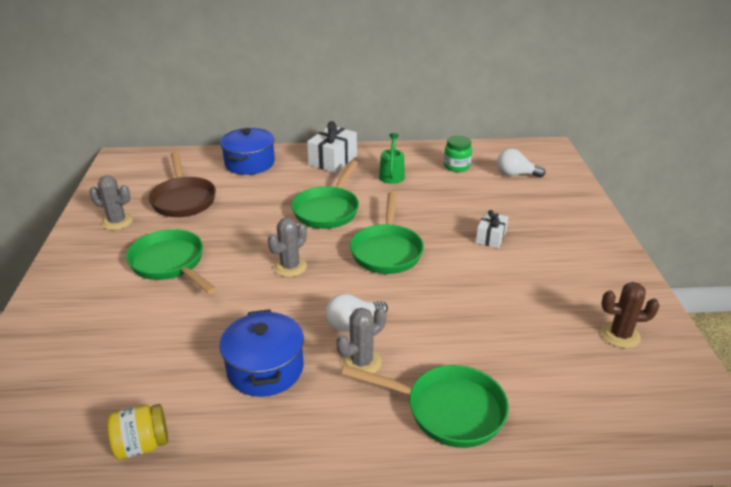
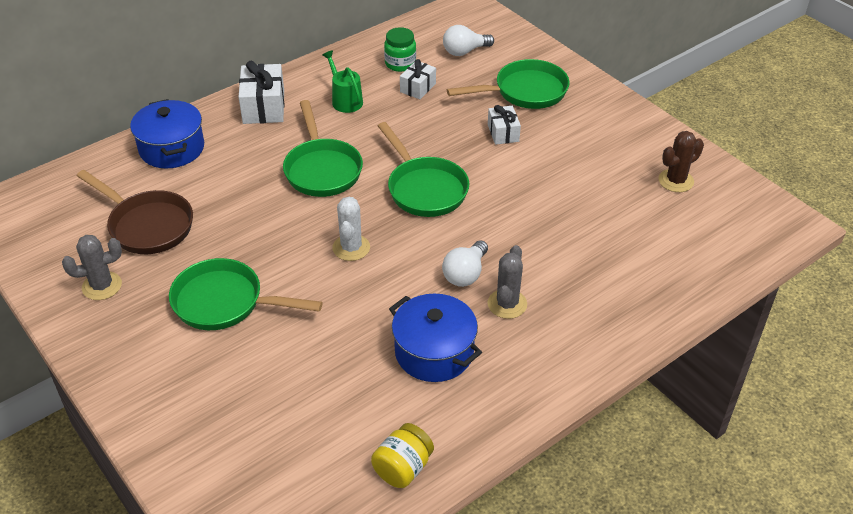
camera: 35 degrees left, 10 degrees up
grey cactus [268,218,307,277] -> white cactus [332,197,370,261]
green pan [342,365,509,448] -> green pan moved to [447,59,570,109]
none -> white gift [400,59,436,99]

